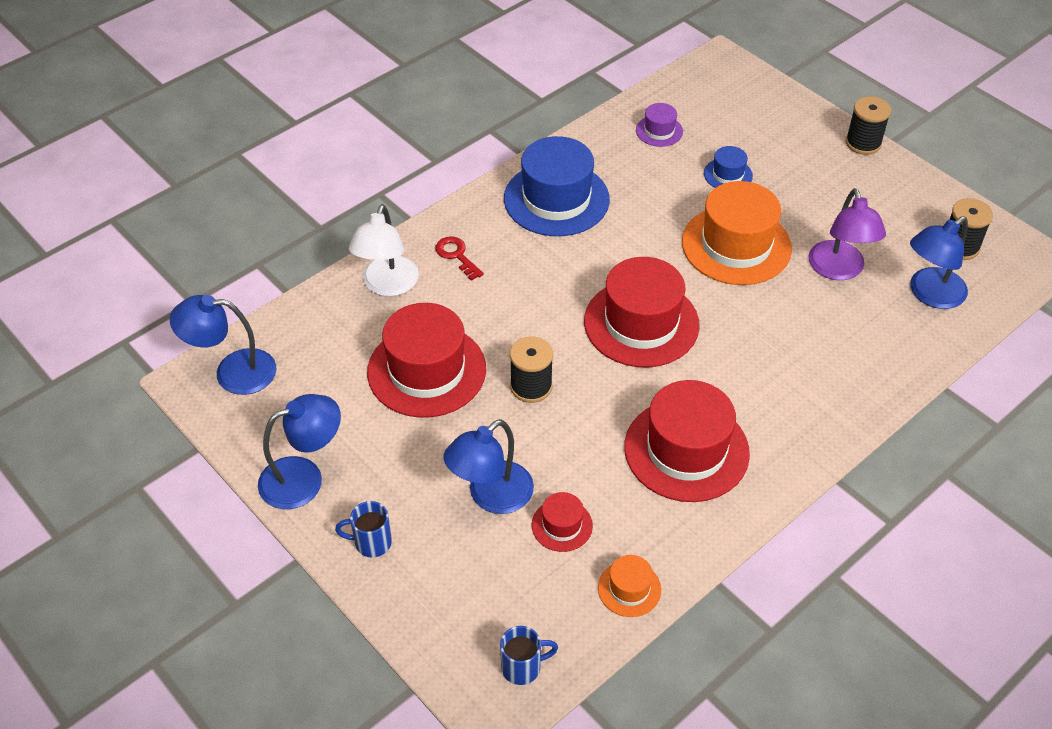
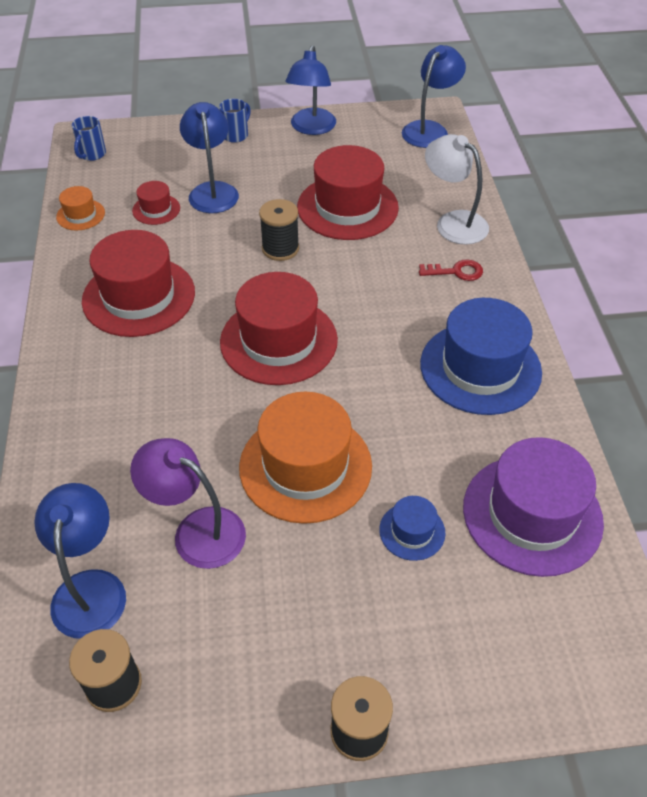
camera: 125 degrees right, 0 degrees up
purple hat [636,103,683,147] -> purple hat [463,437,604,577], size x2.13

